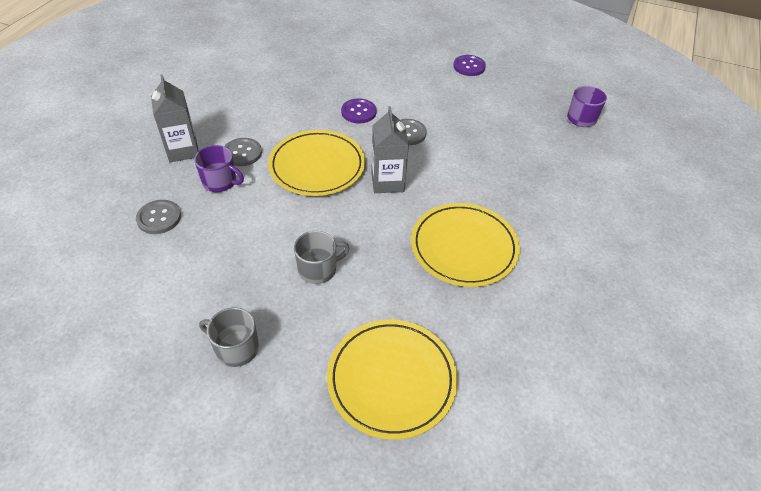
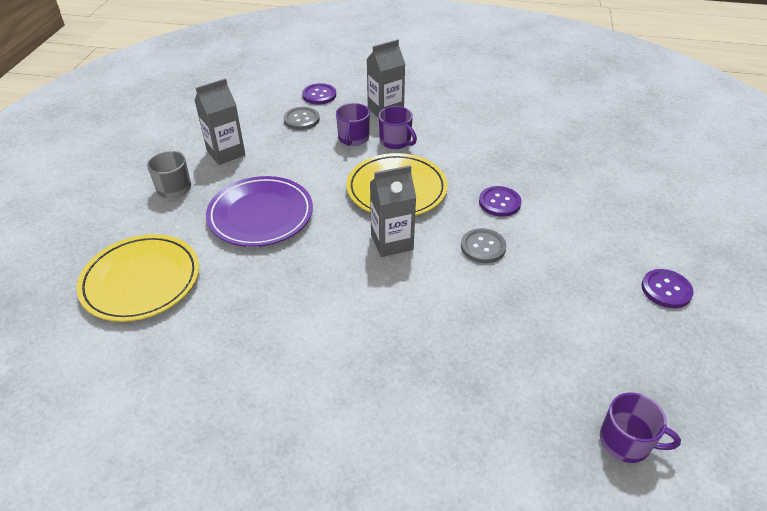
camera: 80 degrees right, 5 degrees down
grey button [224,138,262,166] -> purple mug [379,106,417,149]
grey mug [294,231,350,284] -> purple plate [206,176,313,247]
yellow plate [411,203,520,287] -> none
none -> grey carton [194,78,245,165]
none -> purple button [302,83,336,105]

